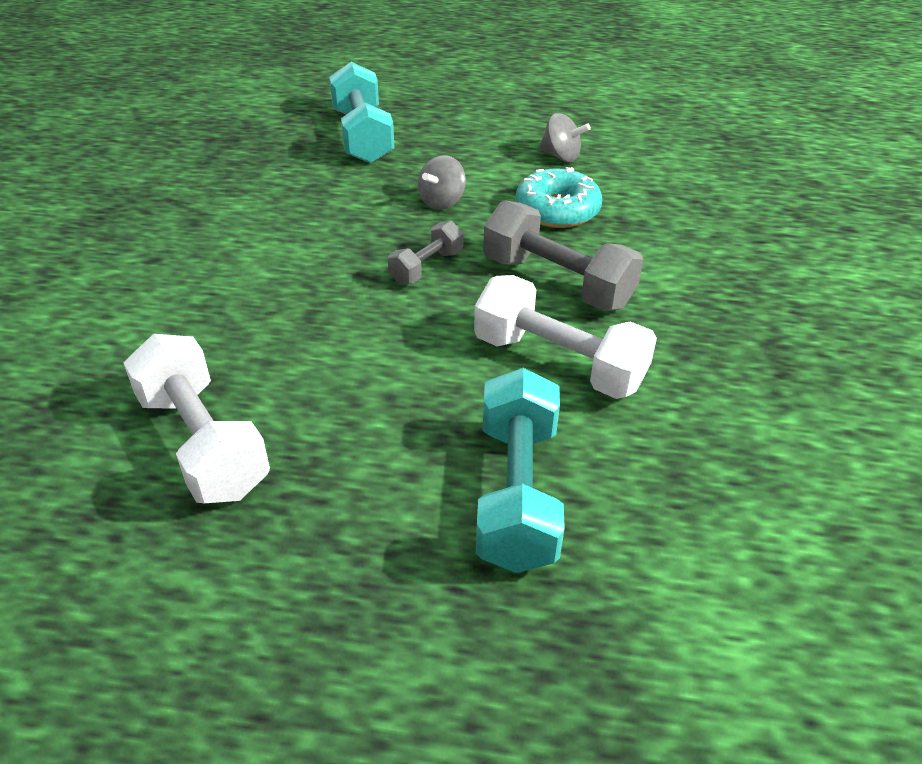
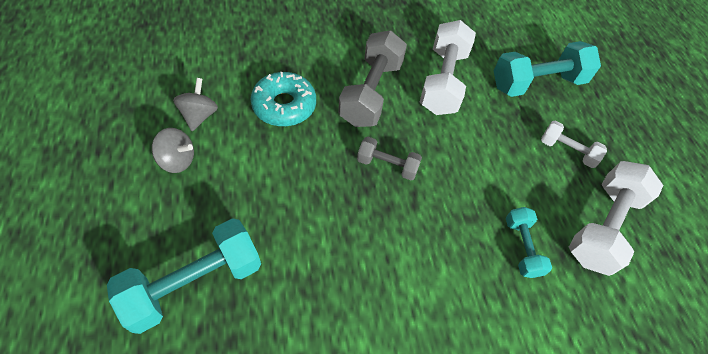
camera: 115 degrees left, 15 degrees up
grey spinning top [418,155,466,210] -> grey spinning top moved to [152,128,194,173]
none -> turquoise dumbbell [506,207,552,278]
none -> white dumbbell [541,120,607,168]

